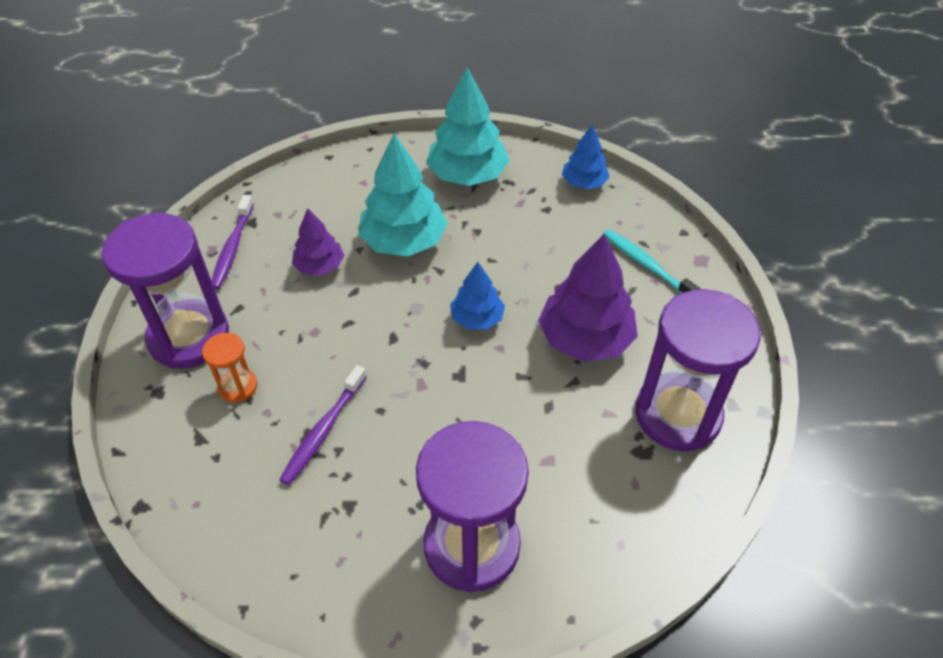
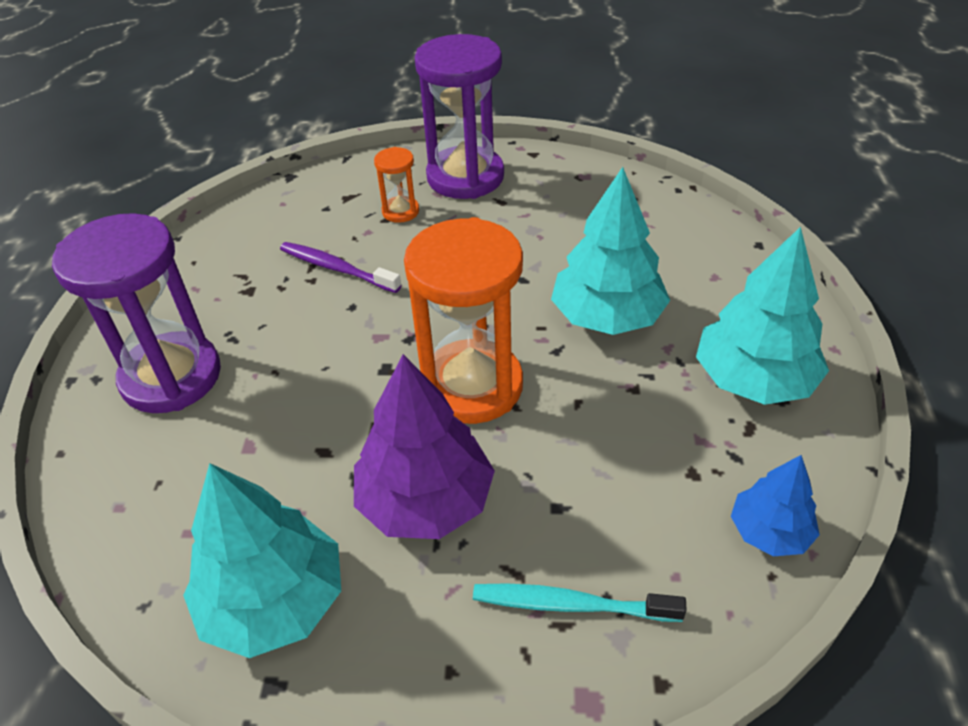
camera: 95 degrees right, 5 degrees down
purple toothbrush [212,195,254,290] -> none
purple tree [292,208,344,276] -> none
blue tree [450,262,505,330] -> orange hourglass [404,217,523,424]
turquoise toothbrush [603,229,701,294] -> turquoise toothbrush turned 135 degrees counterclockwise [473,583,687,622]
purple hourglass [635,289,761,451] -> turquoise tree [183,463,341,658]

